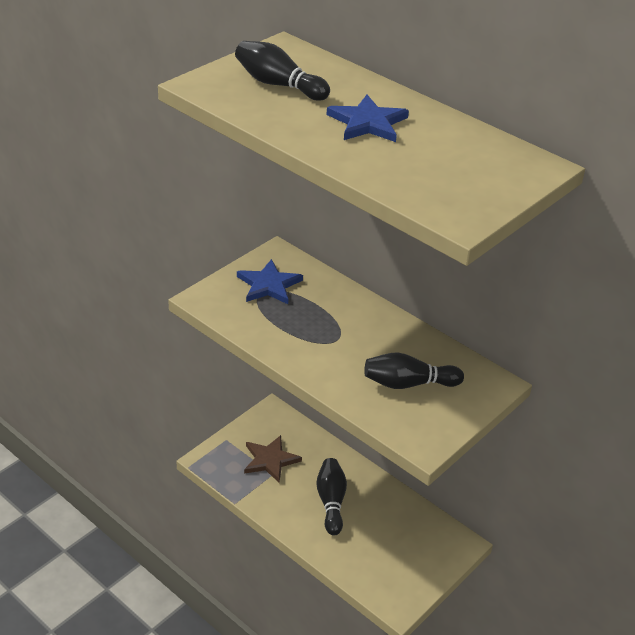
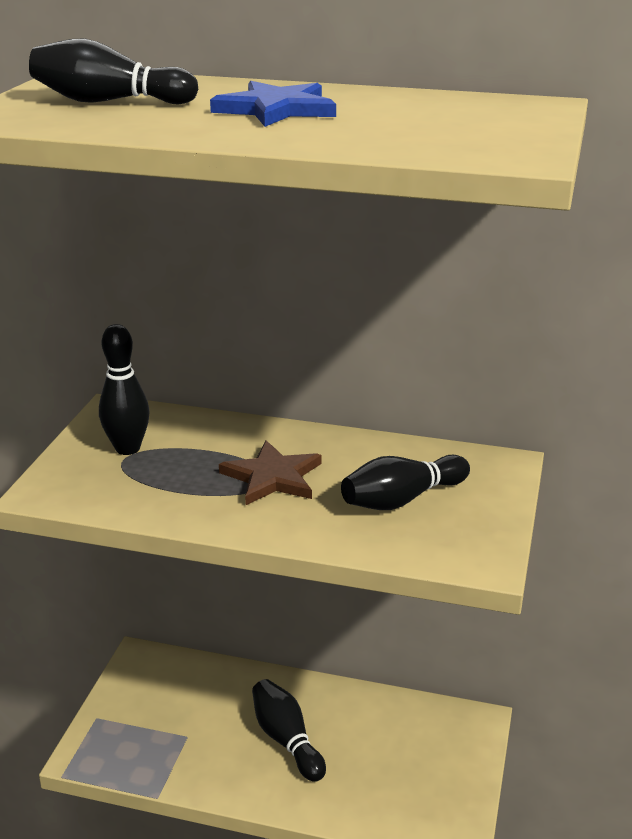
camera: 25 degrees left, 10 degrees down
blue star [237,259,303,304] -> black bowling pin [99,324,150,455]
brown star [244,435,302,483] -> brown star moved to [219,440,321,505]

